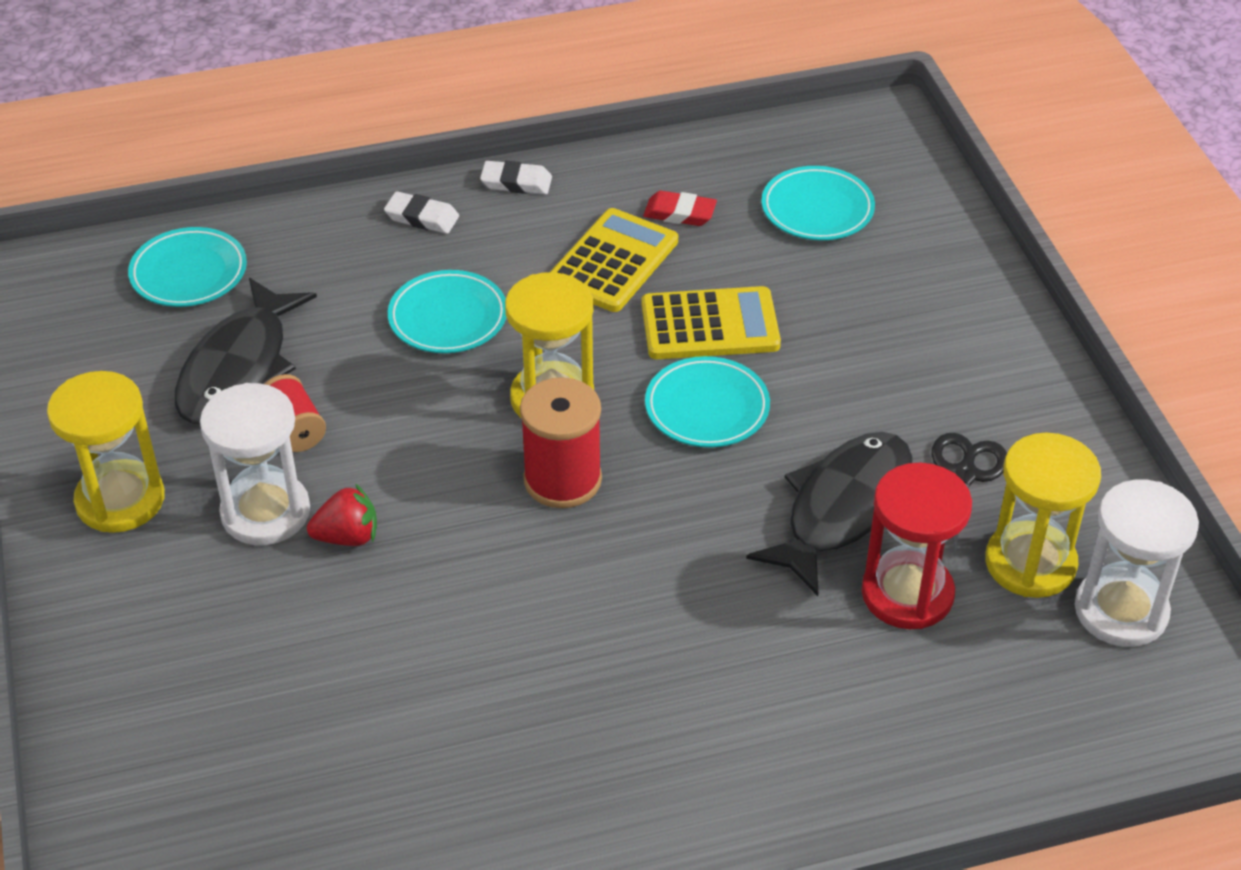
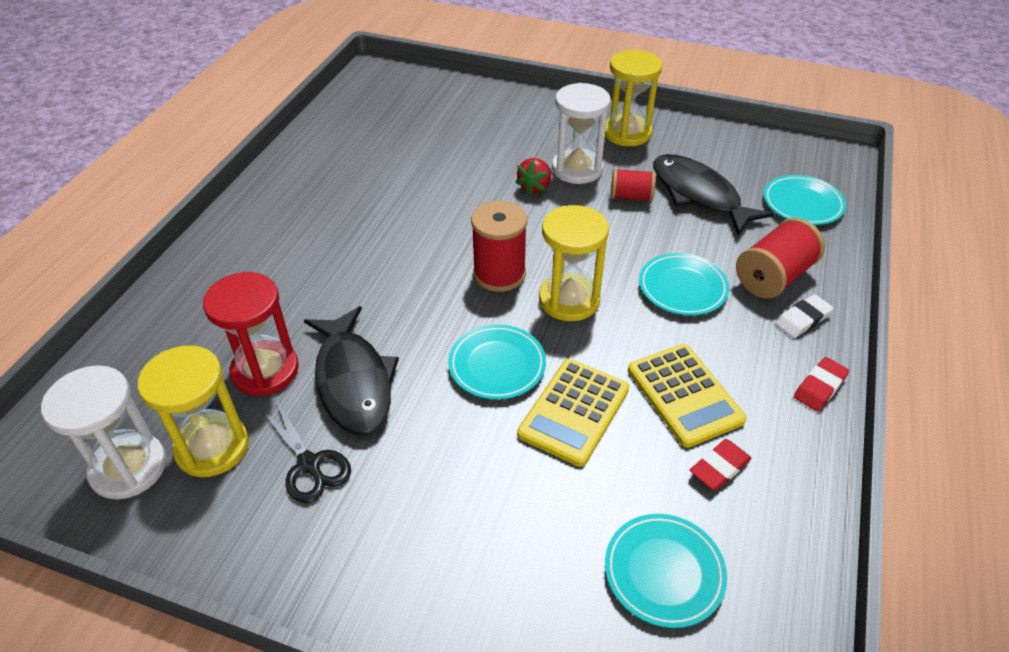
camera: 125 degrees right, 0 degrees up
white eraser [480,161,552,194] -> red eraser [794,357,849,411]
none -> red spool [736,218,825,299]

